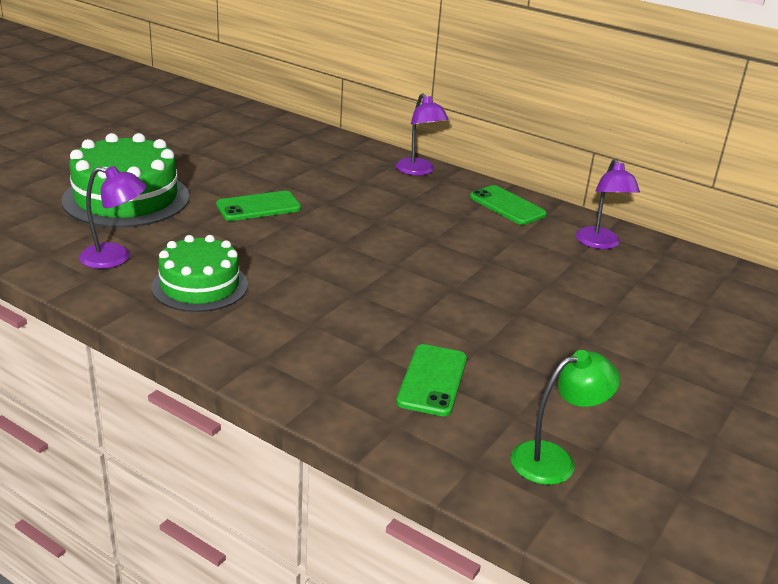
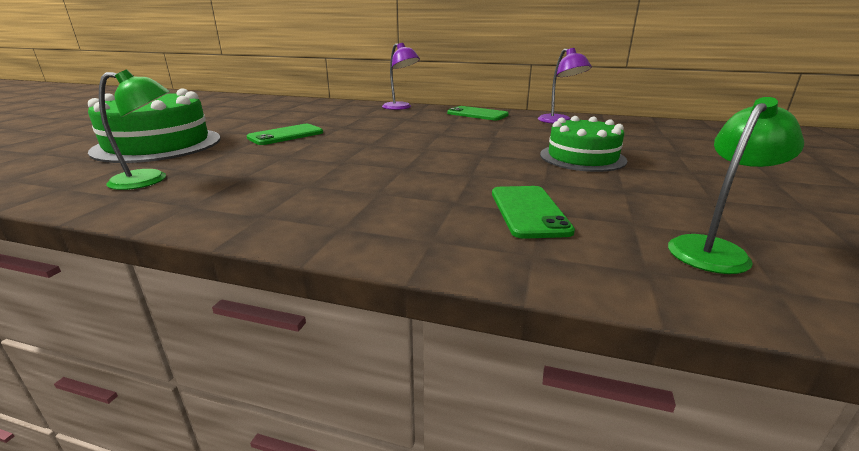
camera: 15 degrees left, 5 degrees down
purple lamp [79,166,147,269] -> green lamp [99,69,170,190]
green cake [151,235,248,312] -> green cake moved to [540,116,627,172]

